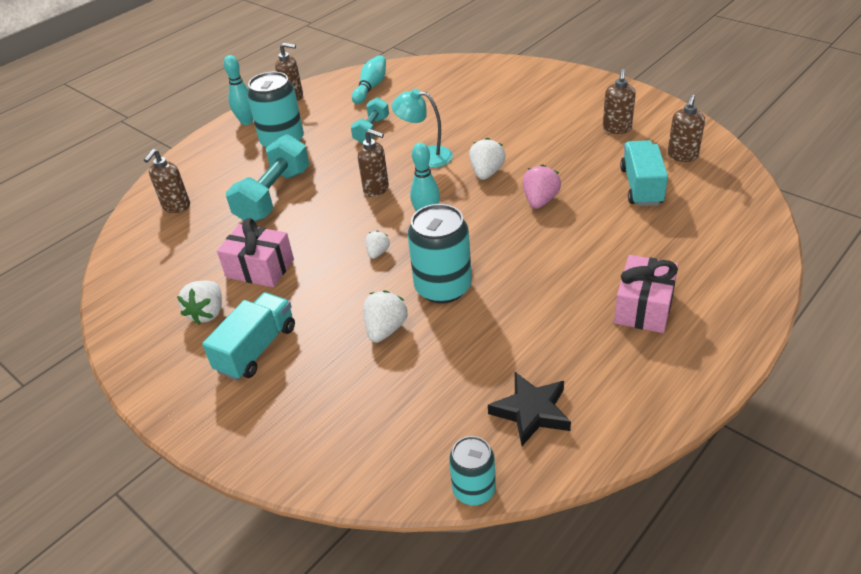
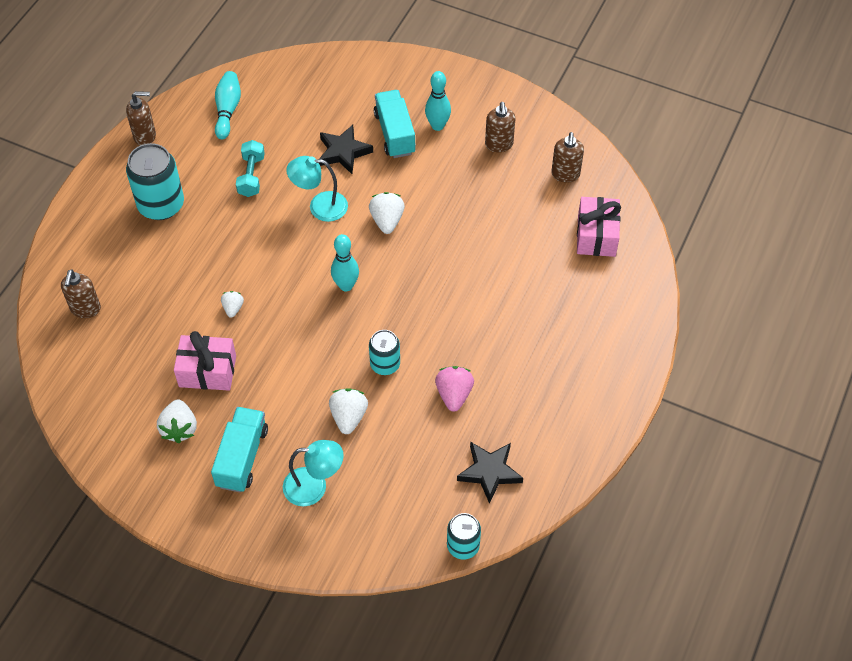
camera: 20 degrees left, 15 degrees up
turquoise bowling pin [224,55,253,125] -> turquoise bowling pin moved to [425,71,451,131]
turquoise dumbbell [226,134,310,222] -> none
brown soap dispenser [358,129,389,197] -> none
white strawberry [366,230,390,259] -> white strawberry moved to [221,291,244,318]
turquoise can [407,204,472,304] -> turquoise can [369,330,400,375], size x0.59
pink strawberry [523,165,561,209] -> pink strawberry moved to [435,366,474,412]
pink gift [614,255,678,333] -> pink gift moved to [577,197,621,257]
turquoise truck [620,140,668,206] -> turquoise truck moved to [374,90,416,158]
none -> turquoise lamp [283,440,344,506]
none -> black star [319,125,373,174]

